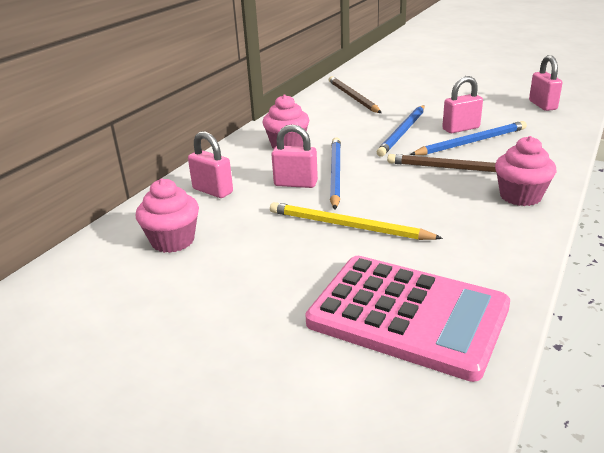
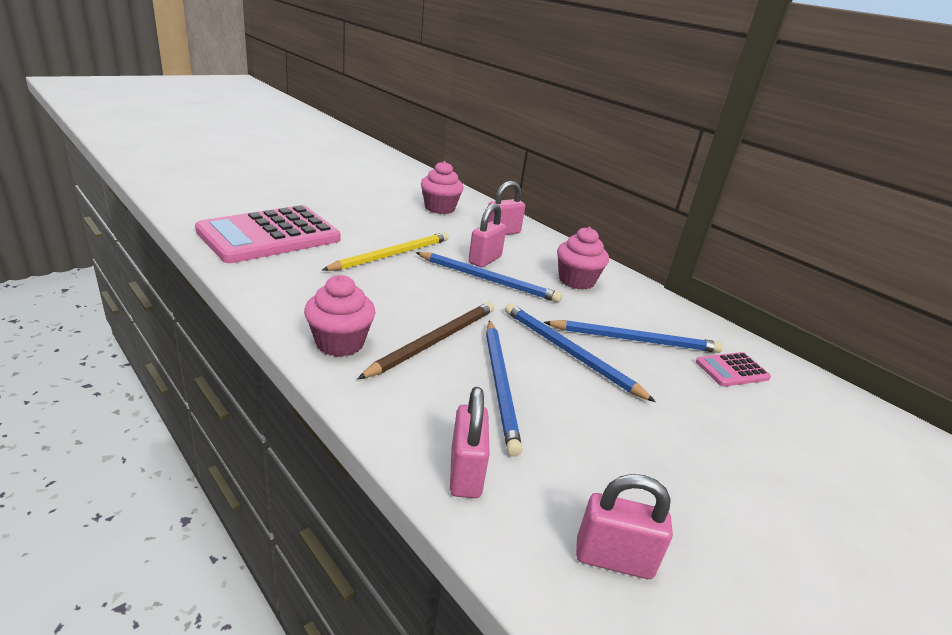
camera: 105 degrees right, 0 degrees up
brown pencil [329,76,381,113] -> pink calculator [696,352,771,387]
pink padlock [442,76,483,133] -> pink padlock moved to [450,387,490,498]
none -> blue pencil [544,320,723,353]

